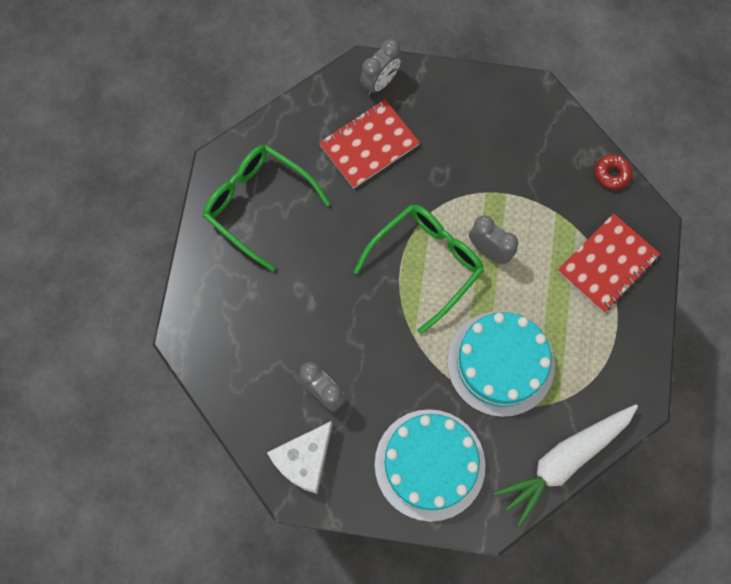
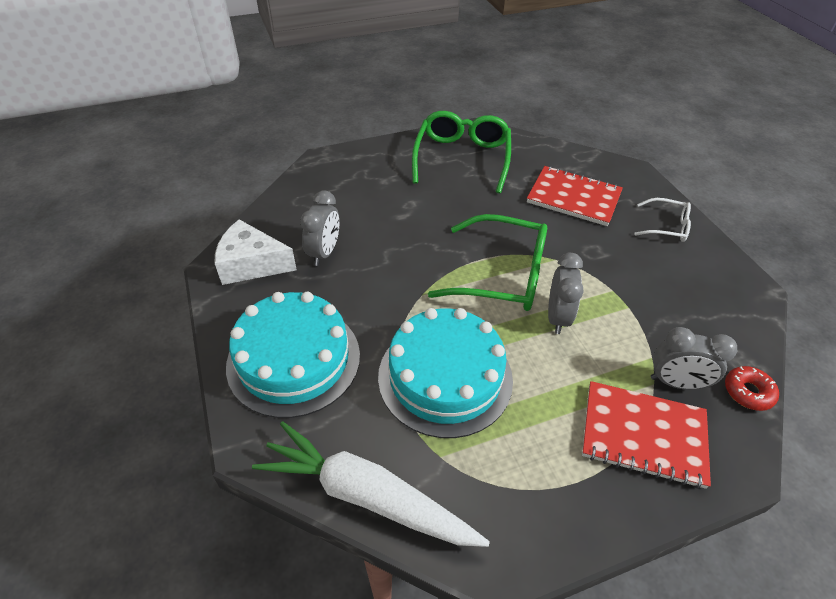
camera: 60 degrees right, 25 degrees down
grey clock [360,39,401,95] -> grey clock moved to [651,327,737,390]
none -> white glasses [634,198,691,242]

